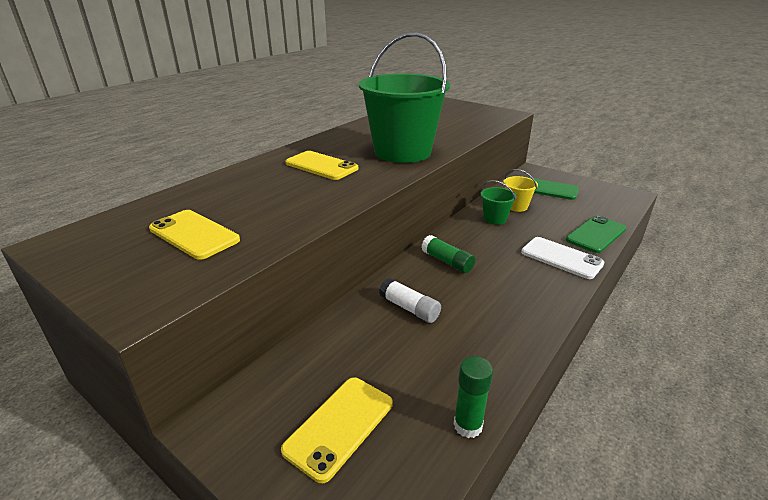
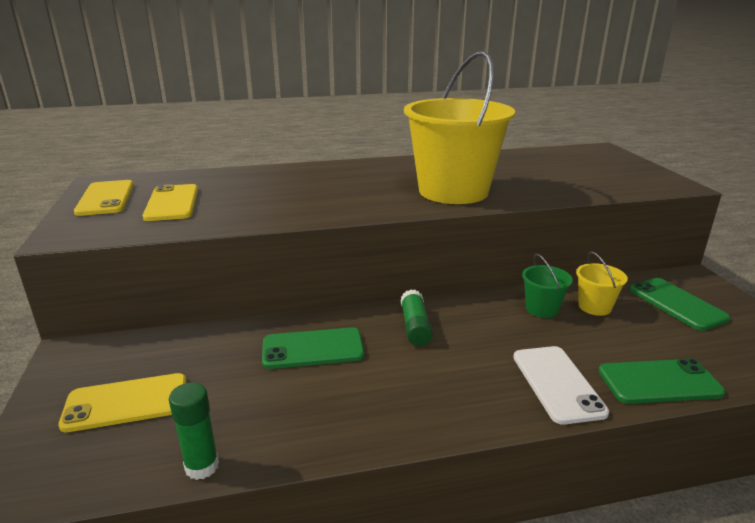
camera: 40 degrees right, 5 degrees down
yellow phone [286,151,358,180] -> yellow phone moved to [74,180,134,216]
green bucket [359,32,450,163] -> yellow bucket [404,51,515,204]
white glue stick [379,278,441,323] -> green phone [262,327,364,369]

